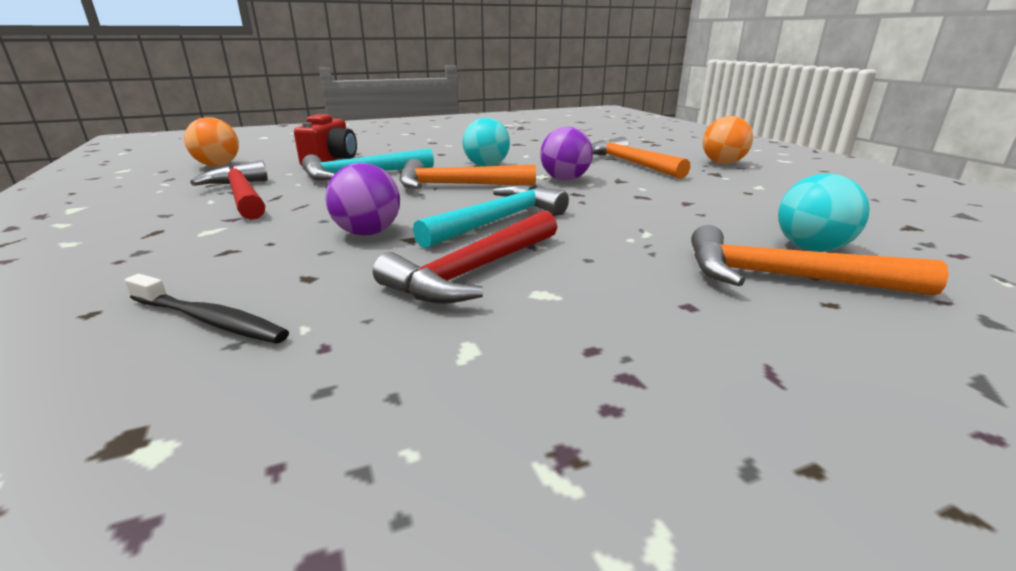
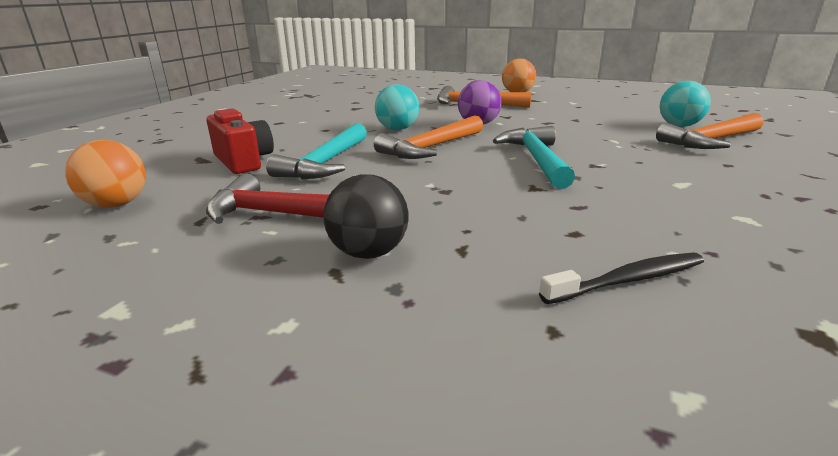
camera: 45 degrees left, 0 degrees up
purple ball [325,163,400,236] -> none
red hammer [373,211,558,304] -> none
none -> black ball [323,174,409,259]

